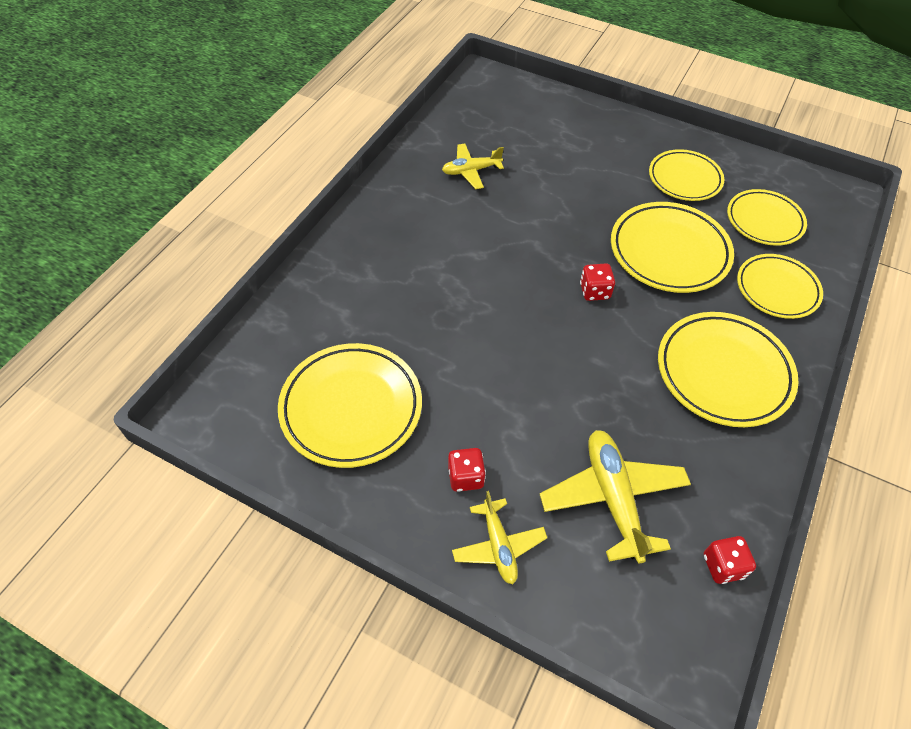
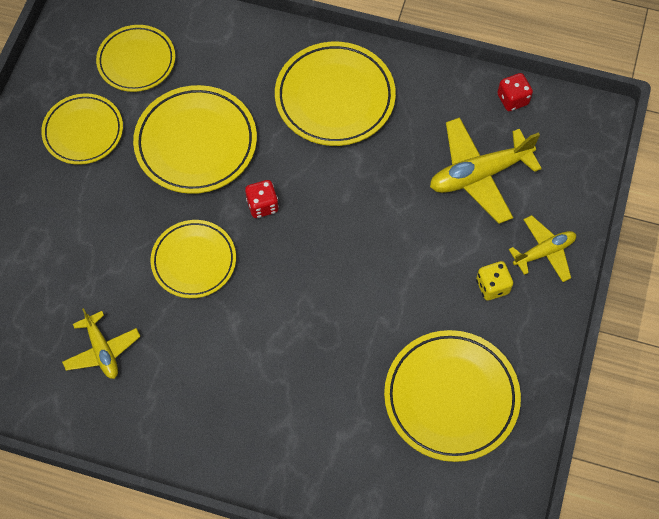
camera: 100 degrees left, 10 degrees up
red dice [448,448,486,492] -> yellow dice [476,261,513,301]
yellow plate [737,254,823,319] -> yellow plate moved to [150,220,236,298]

